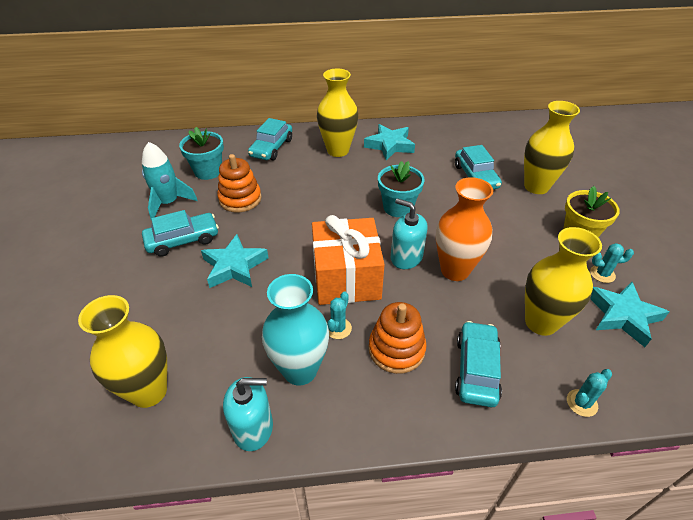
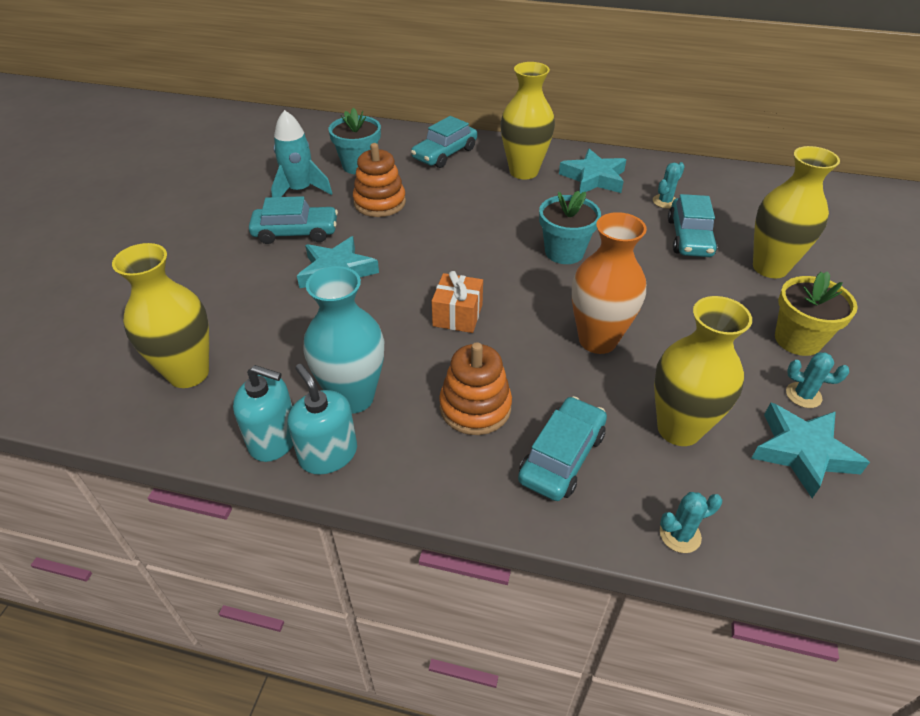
camera: 20 degrees right, 0 degrees up
orange gift [312,215,385,305] -> orange gift [432,271,483,333], size x0.53
turquoise cactus [327,291,352,339] -> turquoise cactus moved to [653,162,685,209]
turquoise soap dispenser [391,198,428,269] -> turquoise soap dispenser moved to [288,364,357,475]

